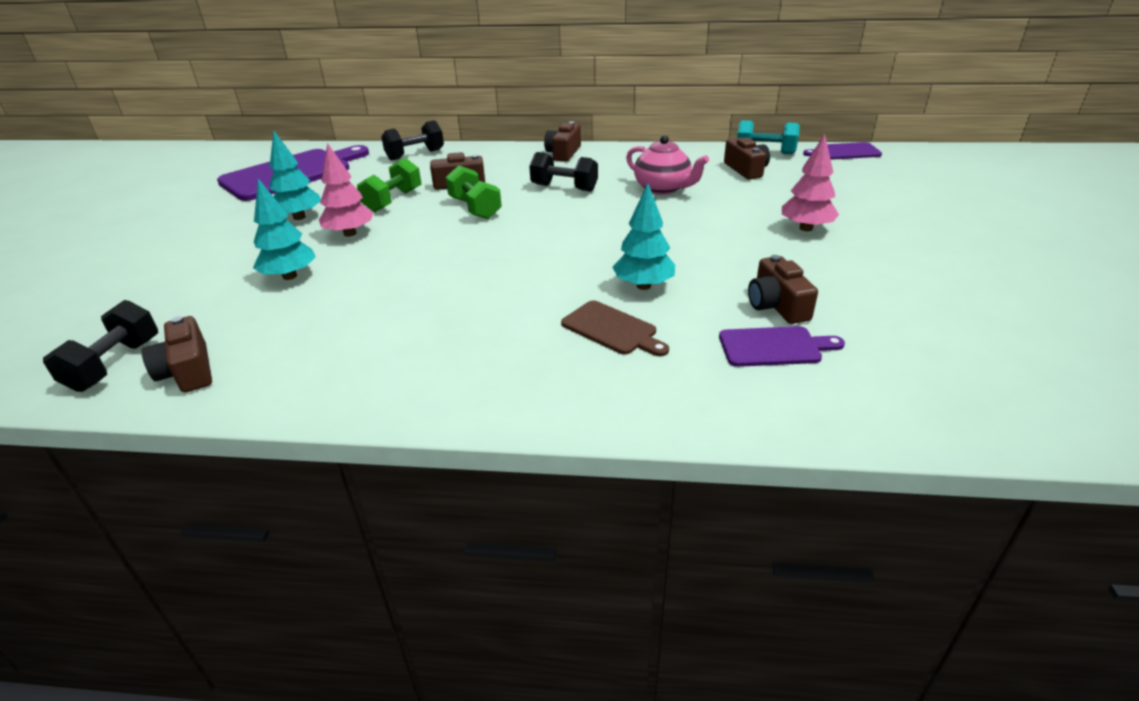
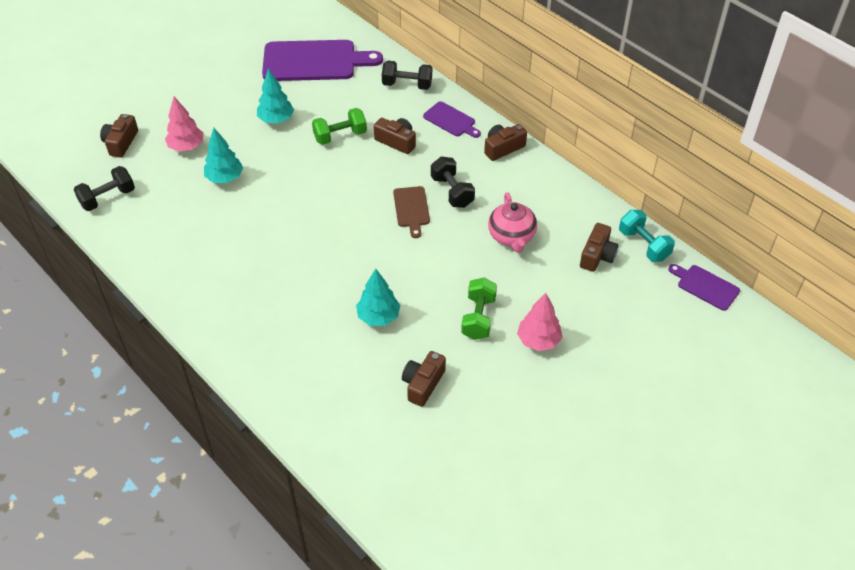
camera: 40 degrees right, 15 degrees up
brown camera [141,316,212,393] -> brown camera moved to [100,114,138,158]
pink tree [319,143,374,237] -> pink tree moved to [165,96,204,152]
green dumbbell [446,165,502,219] -> green dumbbell moved to [461,278,497,340]
brown cutting board [561,300,669,356] -> brown cutting board moved to [393,186,430,238]
purple cutting board [719,326,845,367] -> purple cutting board moved to [423,101,481,138]

